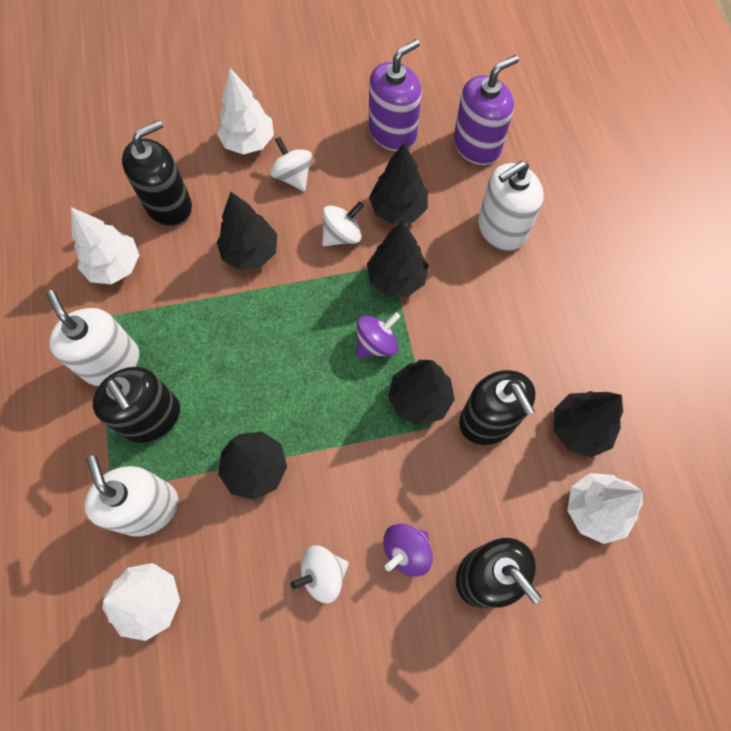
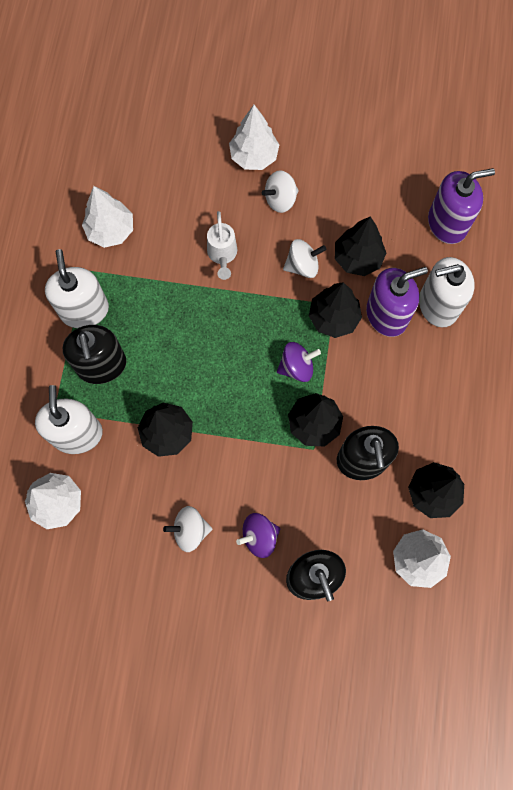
camera: 20 degrees right, 5 degrees up
black soap dispenser [122,120,192,226] -> none
black tree [217,192,277,270] -> white watering can [207,211,237,280]
white spinning top [270,137,312,191] -> white spinning top turned 105 degrees counterclockwise [262,170,299,213]
purple soap dispenser [369,39,422,151] -> purple soap dispenser moved to [366,267,428,337]

